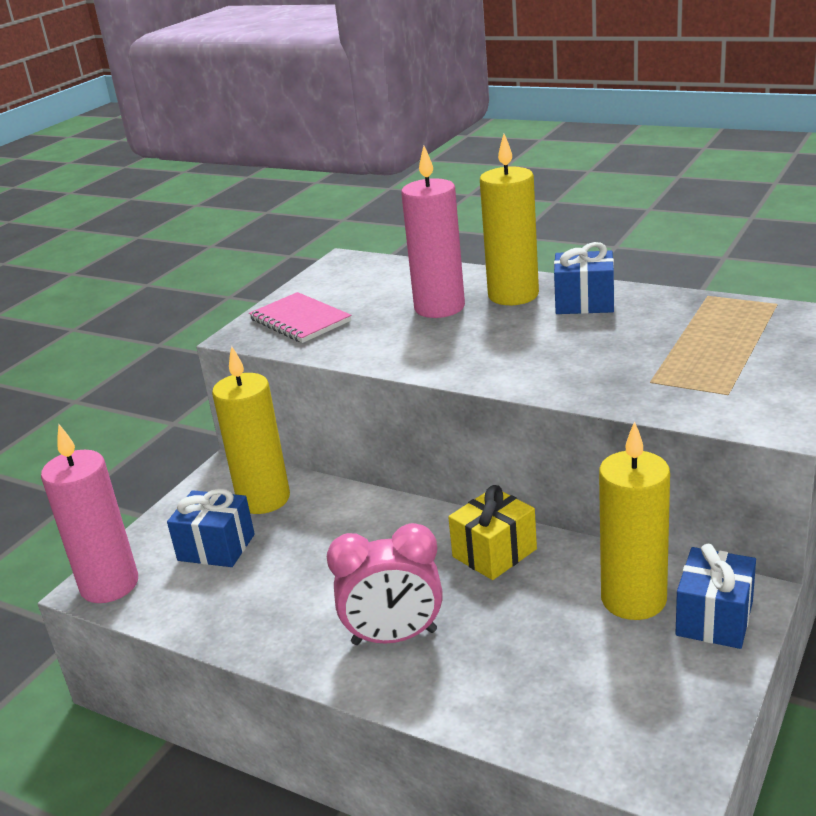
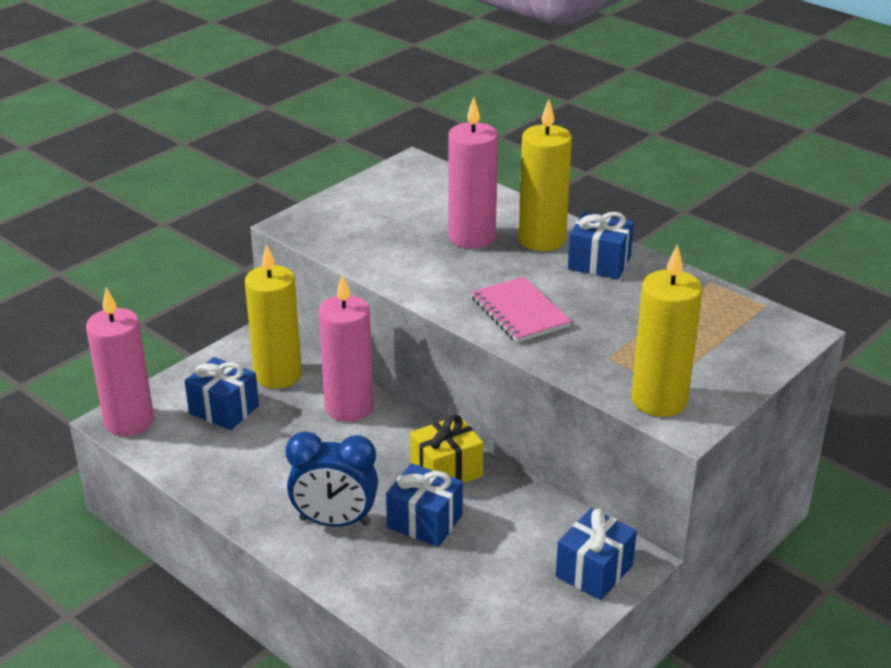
camera: 10 degrees right, 5 degrees up
pink notebook [249,292,351,343] -> pink notebook moved to [471,276,571,343]
pink clock [327,523,443,645] -> blue clock [285,431,378,526]
yellow candle [599,421,670,620] -> yellow candle moved to [631,245,702,417]
none -> pink candle [319,274,374,422]
none -> blue gift [386,463,463,547]

